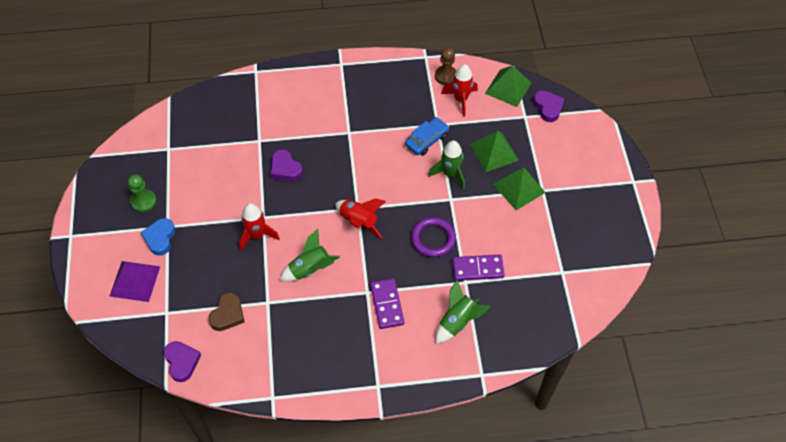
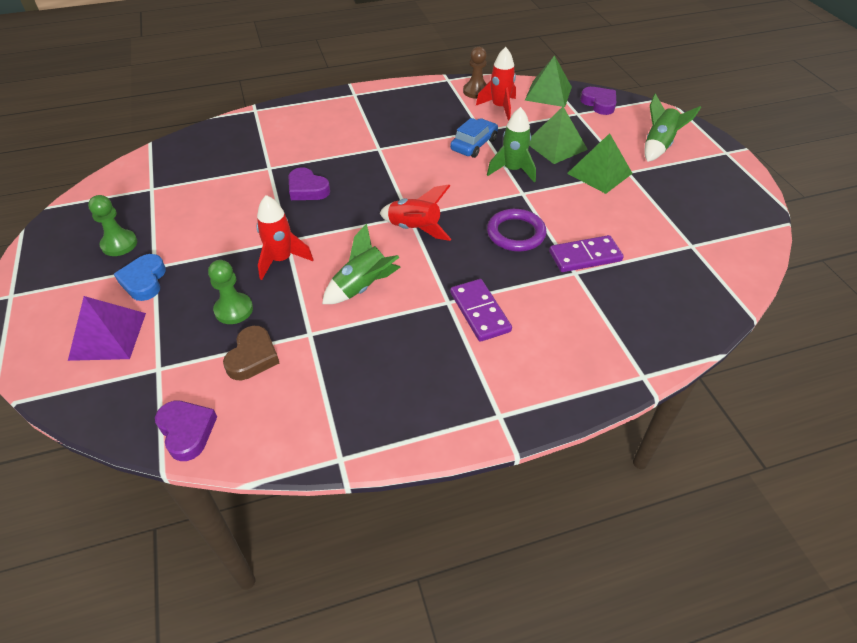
camera: 10 degrees left, 10 degrees down
green rocket [436,280,491,344] -> green rocket moved to [644,93,701,162]
none -> green pawn [208,260,253,324]

